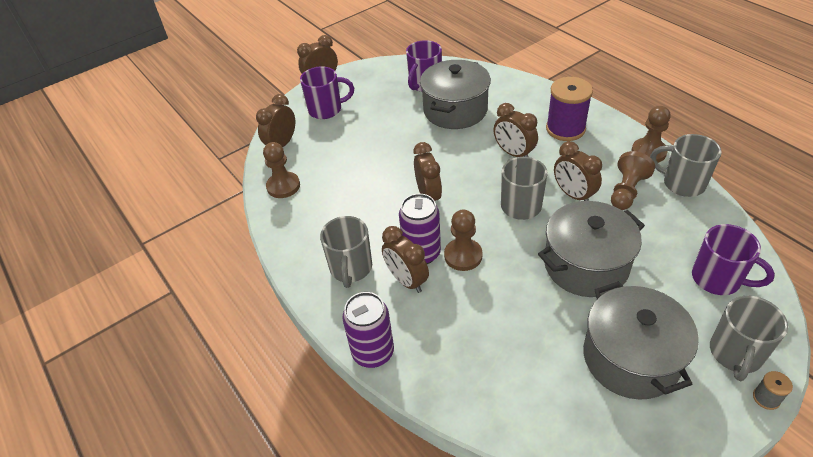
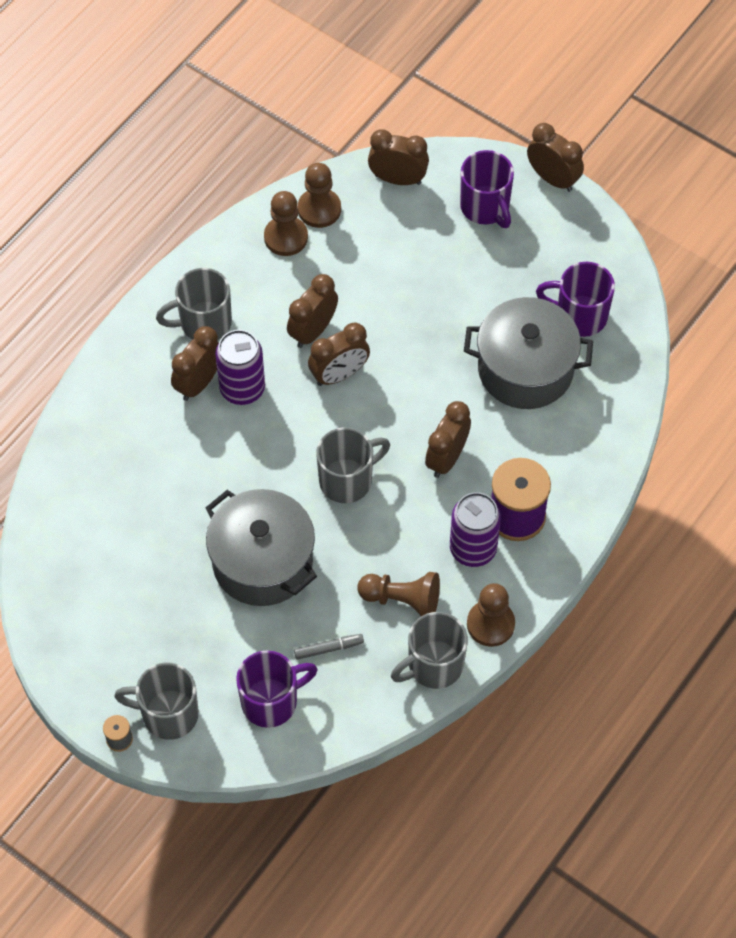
camera: 70 degrees right, 15 degrees up
purple can [342,292,394,368] -> purple can moved to [450,492,501,567]
brown pawn [444,210,483,271] -> brown pawn moved to [264,191,308,256]
brown clock [554,141,602,201] -> brown clock moved to [287,274,338,348]
grey pot [583,281,699,400] -> none
grey mug [650,134,722,197] -> grey mug turned 135 degrees counterclockwise [391,612,468,689]
purple mug [692,224,775,295] -> purple mug turned 135 degrees counterclockwise [236,650,318,728]
none -> grey marker [294,634,364,660]

